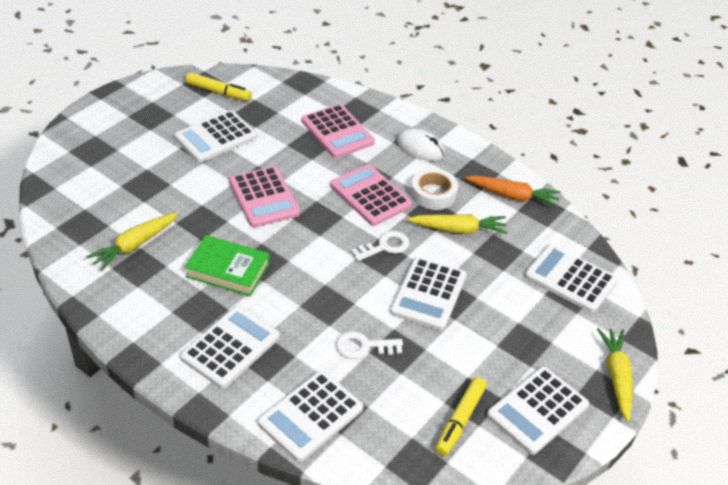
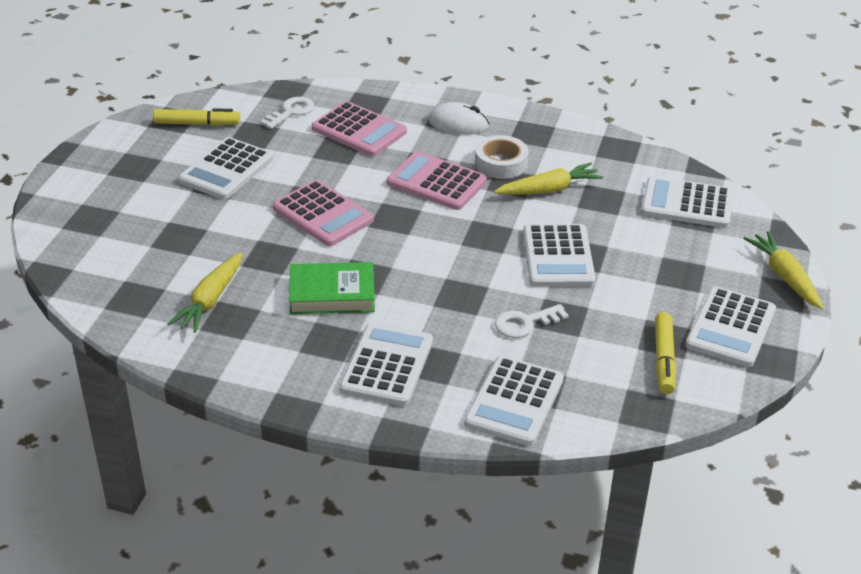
camera: 20 degrees left, 5 degrees down
white key [351,231,409,261] -> white key moved to [260,97,314,129]
orange carrot [465,175,561,207] -> none

